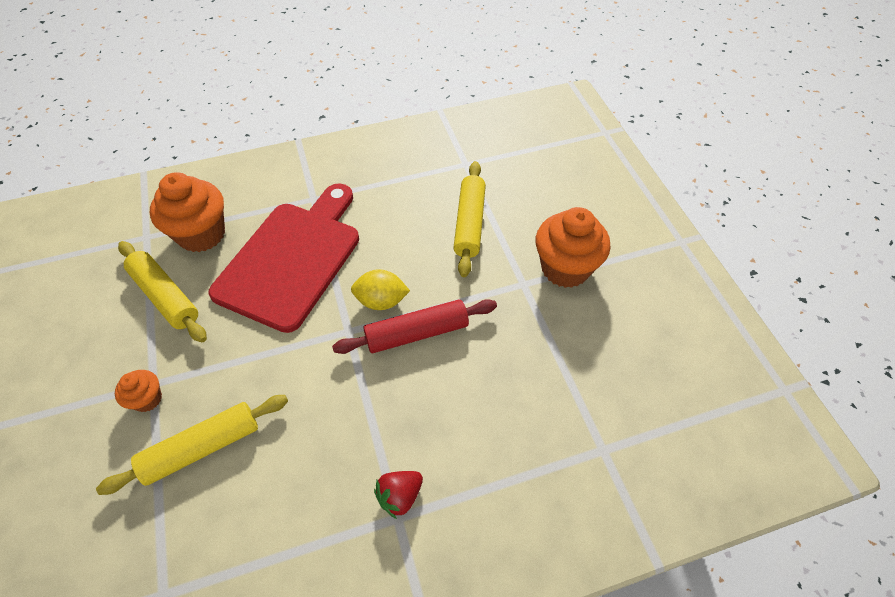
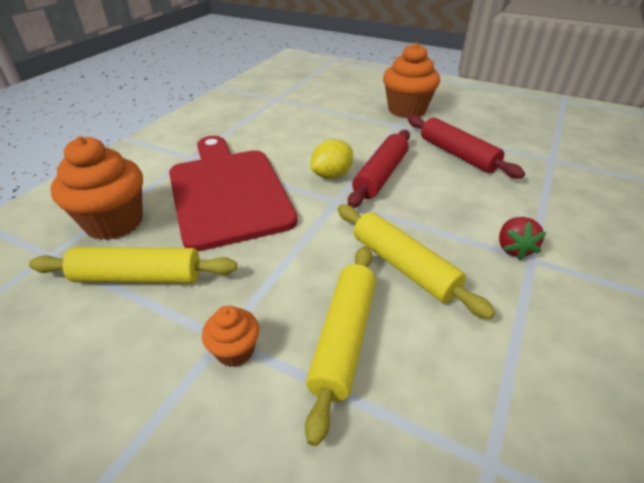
camera: 45 degrees left, 15 degrees down
yellow rolling pin [453,161,486,277] -> yellow rolling pin moved to [337,205,495,319]
none -> red rolling pin [408,115,525,178]

